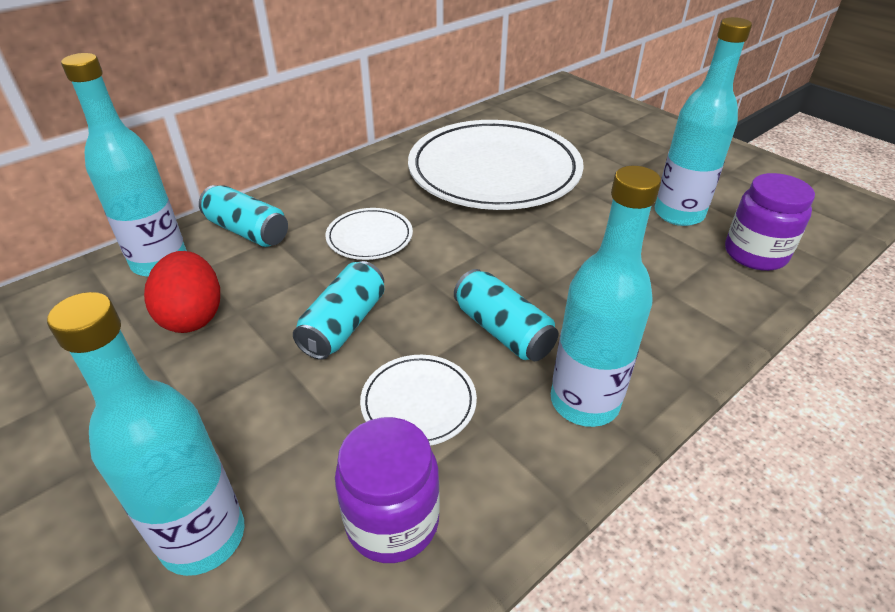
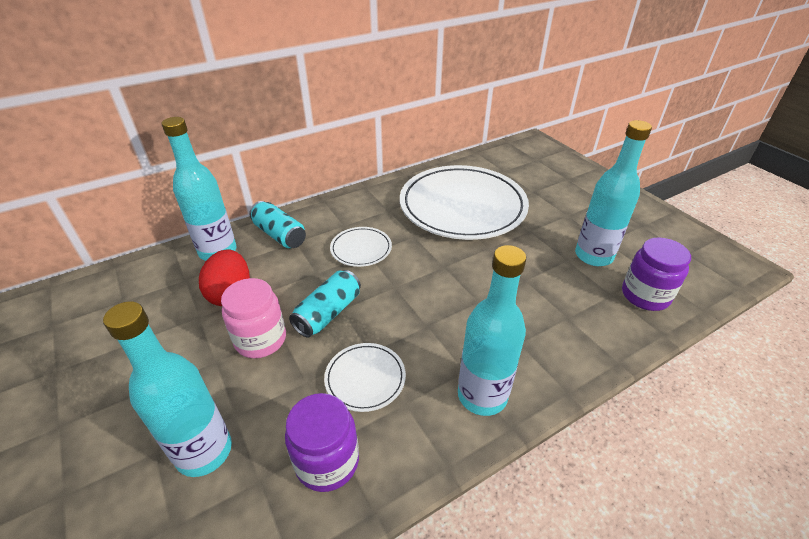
camera: 10 degrees right, 0 degrees up
turquoise can [454,269,559,361] -> none
none -> pink jar [221,278,286,358]

